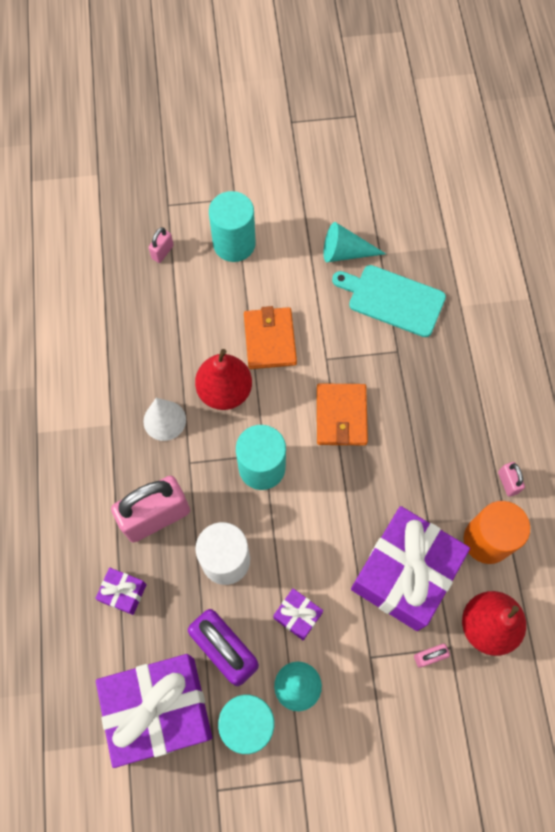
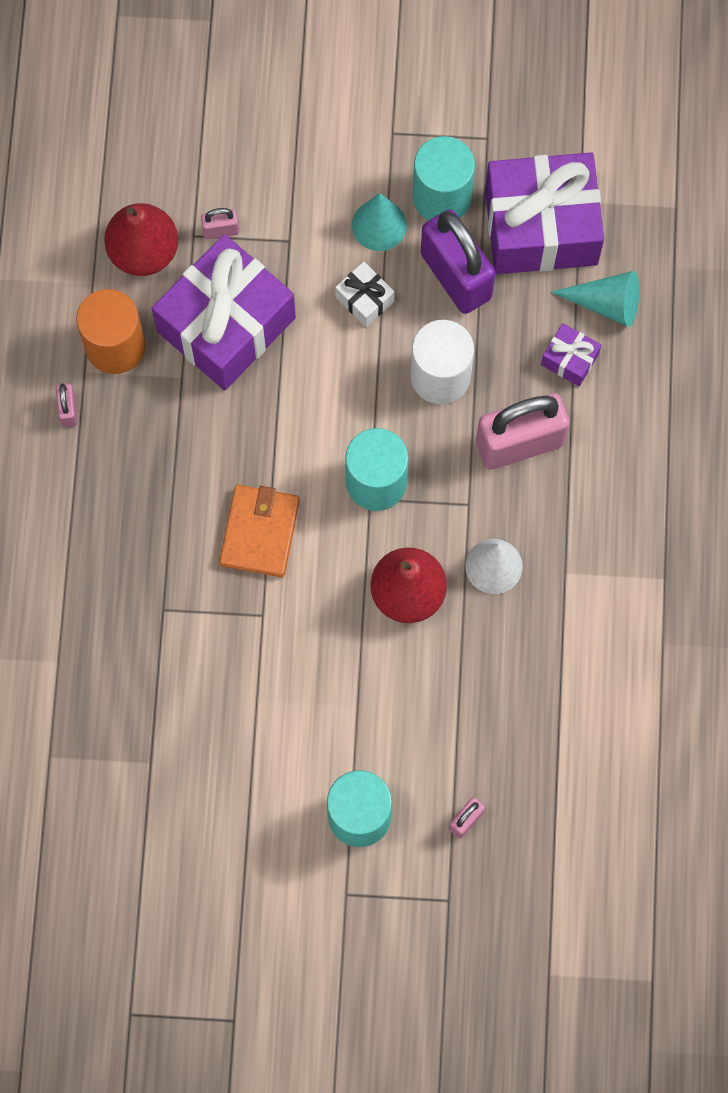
camera: 170 degrees left, 5 degrees up
orange wallet [244,306,297,369] -> none
purple gift [273,588,323,640] -> white gift [335,262,395,327]
turquoise cone [323,222,386,262] -> turquoise cone moved to [551,271,639,327]
turquoise cutting board [332,265,446,337] -> none

